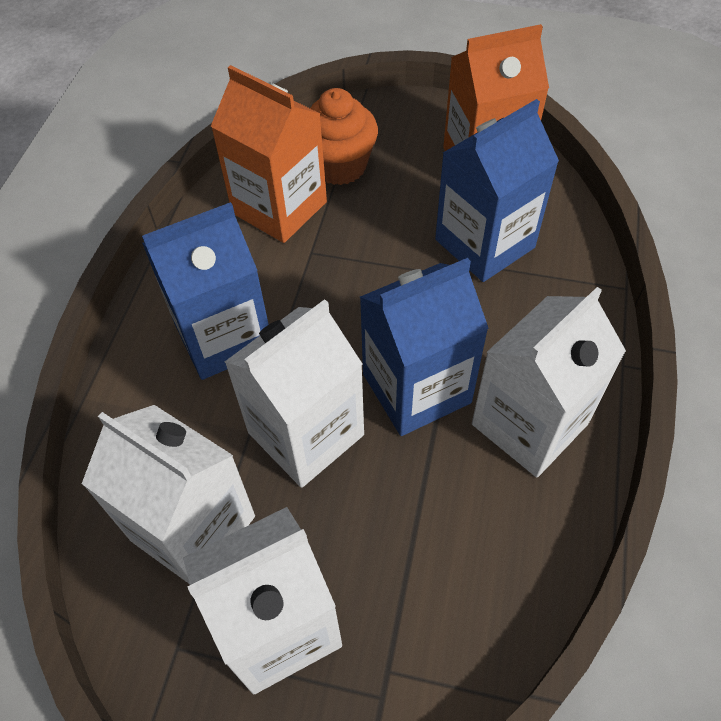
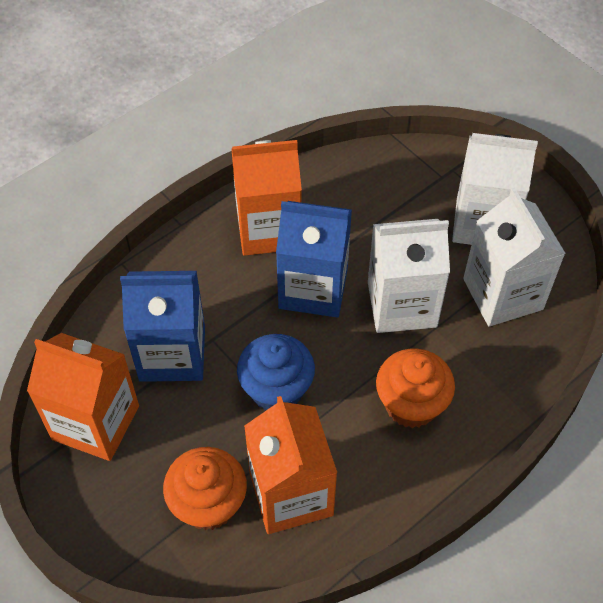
camera: 145 degrees left, 0 degrees up
blue carton [142,202,269,380] -> orange cupcake [376,349,455,428]
white carton [472,287,626,477] -> orange carton [231,140,302,256]
none -> blue cupcake [237,334,315,410]

